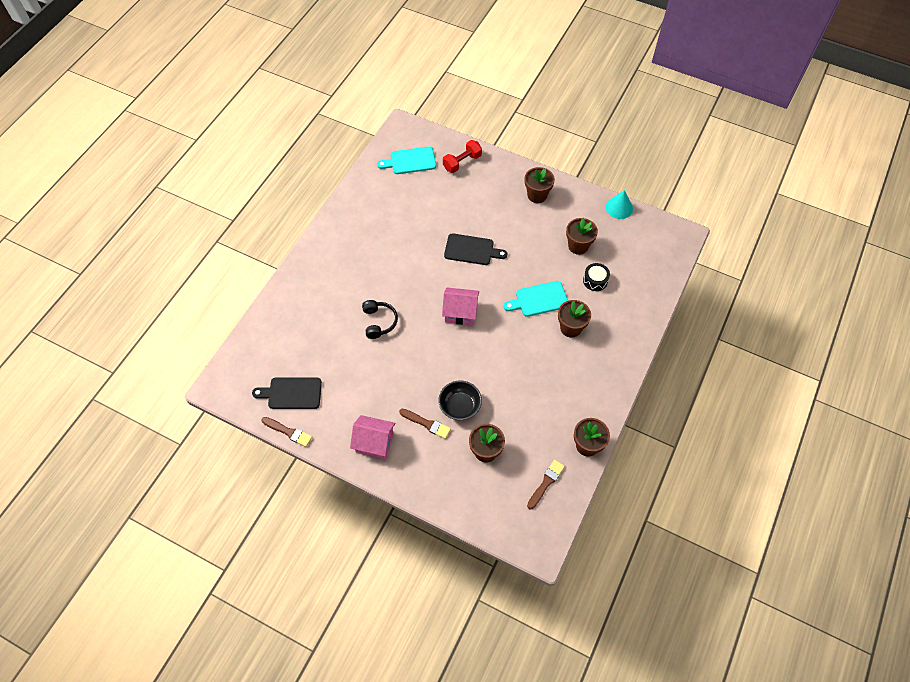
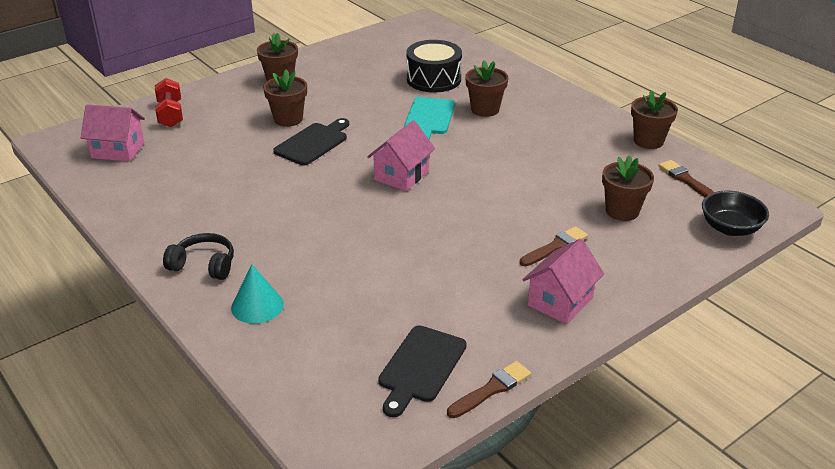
camera: 65 degrees left, 25 degrees down
black headphones [362,300,398,339] -> black headphones moved to [163,233,234,280]
turquoise cutting board [377,146,436,174] -> pink house [81,104,145,162]
black bowl [438,381,482,420] -> black bowl moved to [702,191,769,236]
brown flower pot [566,218,598,255] -> brown flower pot moved to [263,69,307,127]
black drum [583,263,610,291] -> black drum [406,40,462,92], size x1.74
turquoise cone [606,190,633,219] -> turquoise cone moved to [231,265,284,324]

